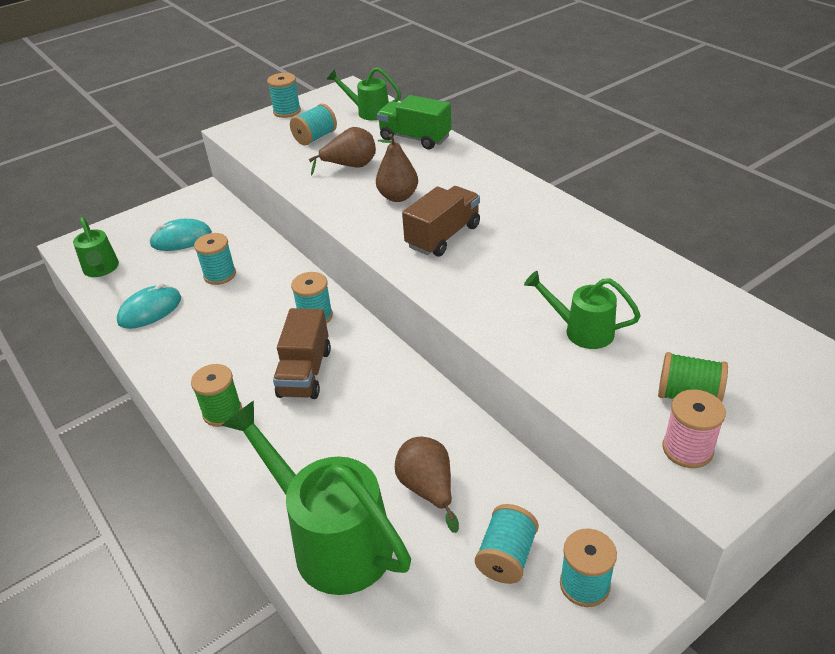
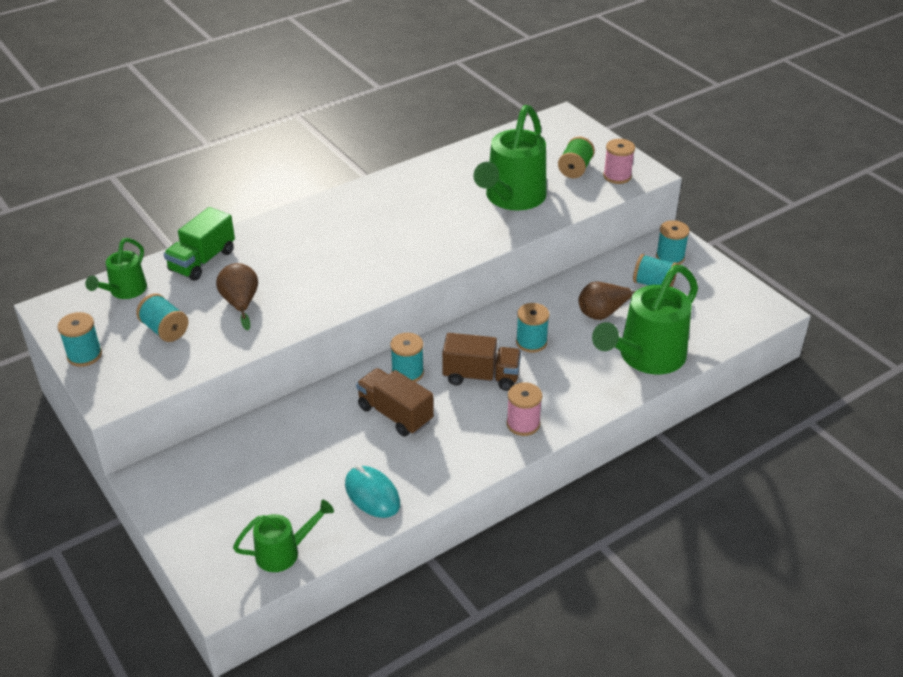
camera: 90 degrees left, 0 degrees up
turquoise mouse [149,219,212,251] -> none
green spool [191,364,242,427] -> pink spool [506,382,542,436]
turquoise spool [194,233,236,285] -> turquoise spool moved to [516,303,549,353]
brown pear [376,134,418,202] -> none
brown truck [402,186,480,256] -> brown truck moved to [356,368,434,437]
green watering can [524,271,641,349] -> green watering can [473,105,547,211], size x1.86

